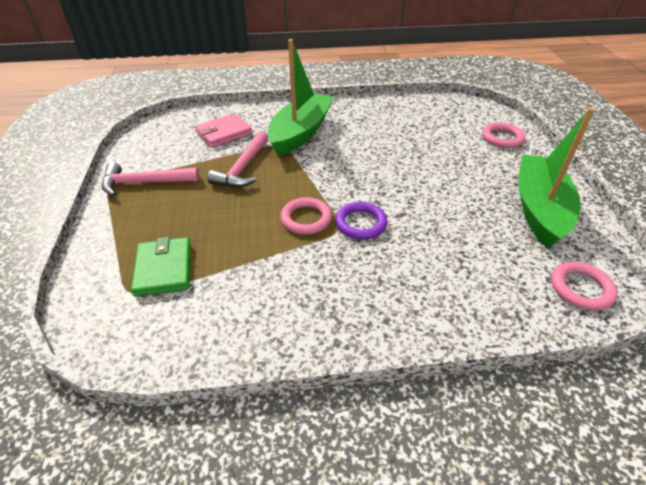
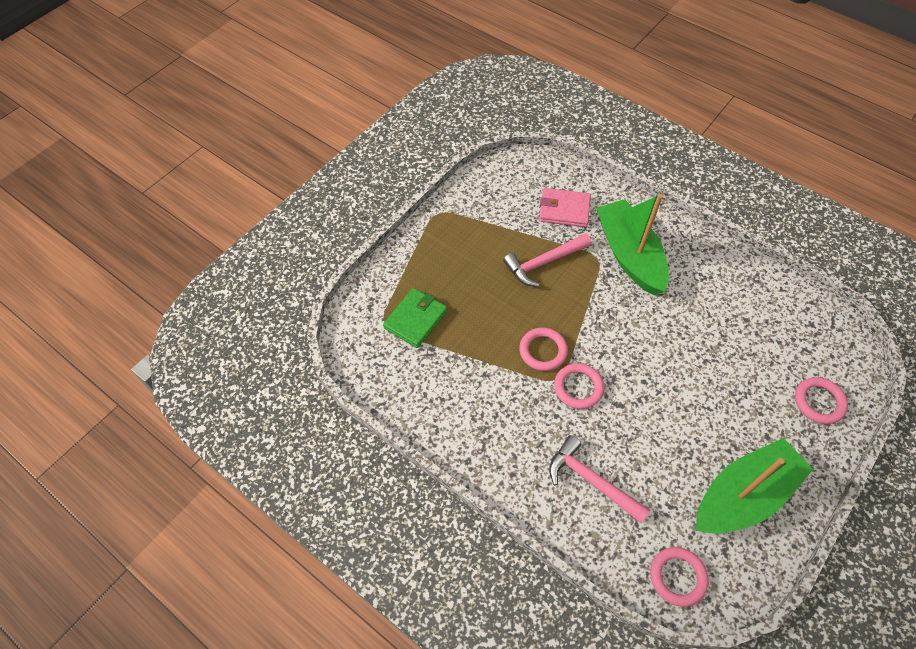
camera: 45 degrees right, 15 degrees up
pink hammer [102,162,199,196] -> pink hammer moved to [549,435,650,523]
green boat [268,39,334,156] -> green boat turned 90 degrees counterclockwise [596,194,669,295]
purple ring [335,202,388,240] -> pink ring [554,363,604,409]

